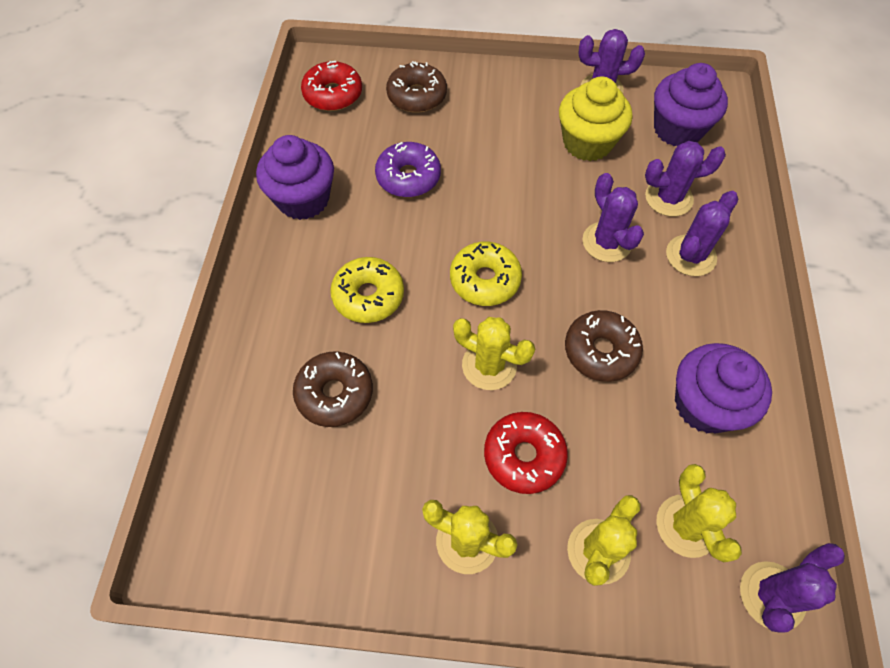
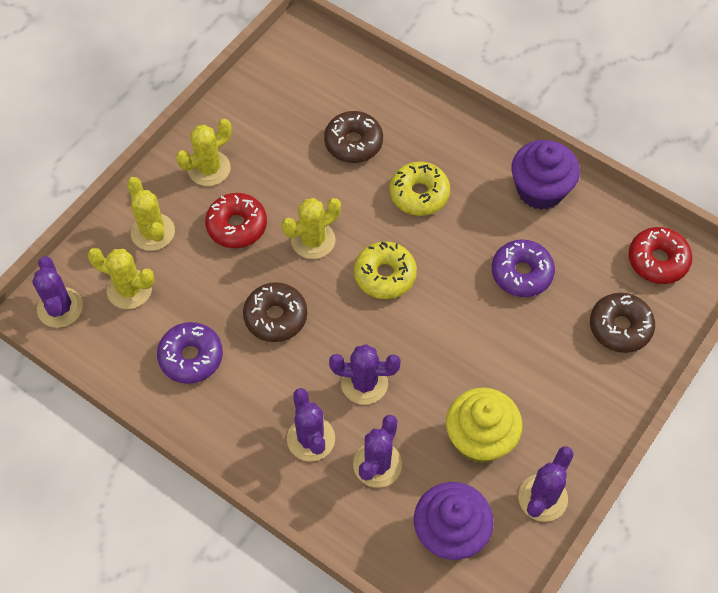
camera: 120 degrees right, 0 degrees up
purple cupcake [675,343,772,434] -> purple donut [157,322,223,384]

